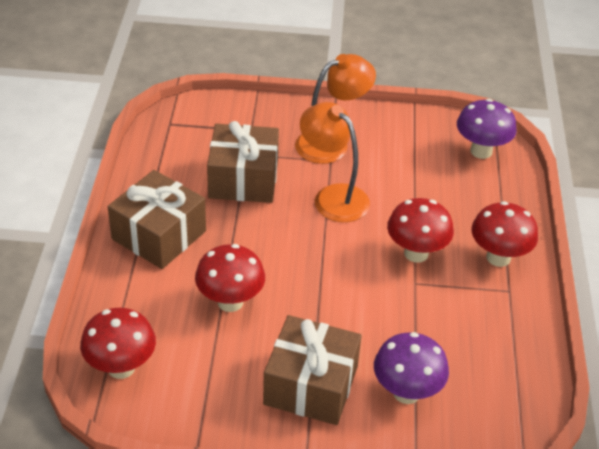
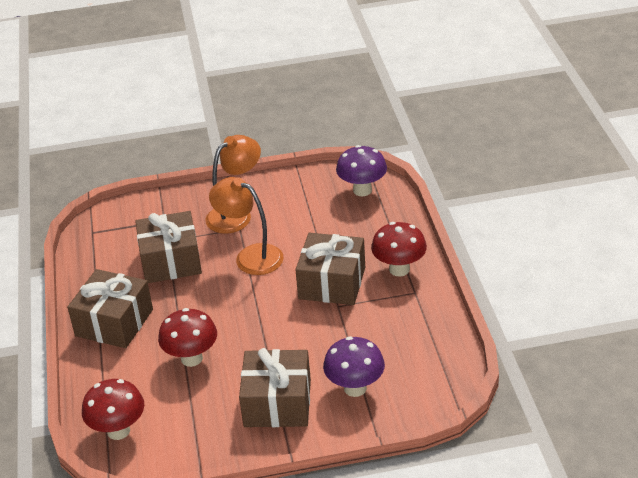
camera: 10 degrees left, 5 degrees down
red mushroom [387,198,454,263] -> brown gift [295,233,365,305]

